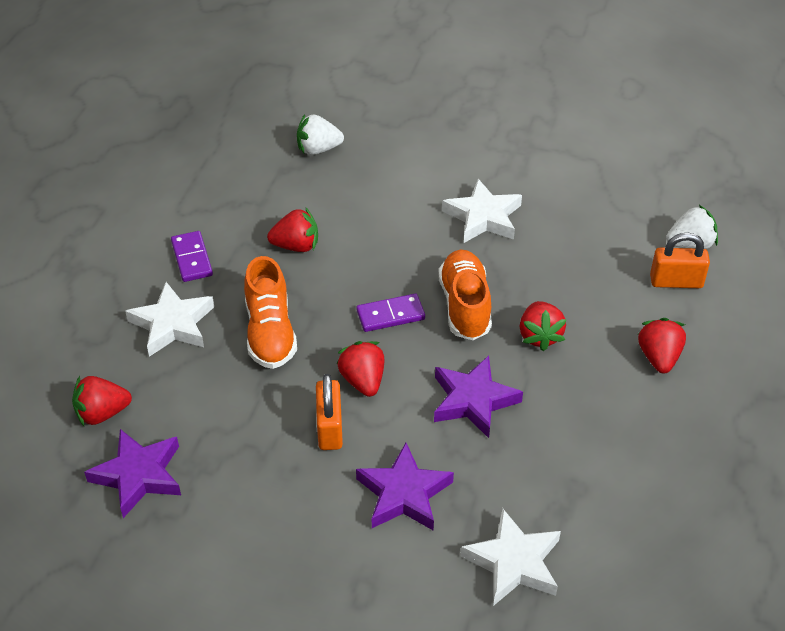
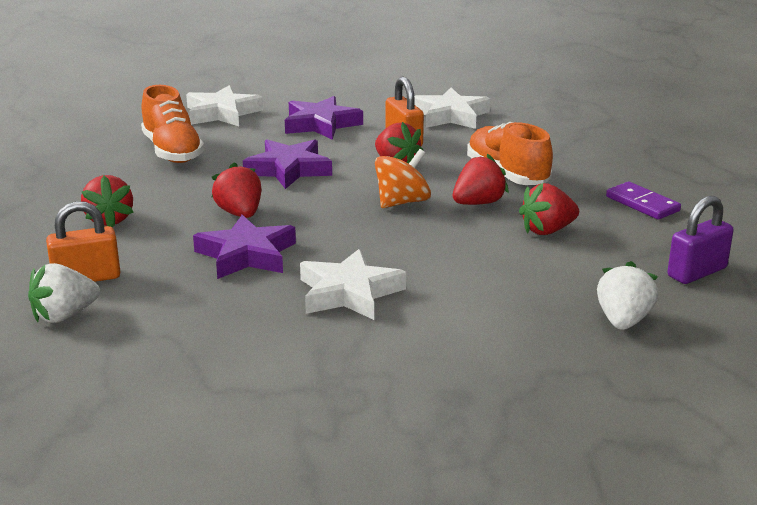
camera: 160 degrees right, 20 degrees down
red strawberry [72,376,132,426] -> red strawberry moved to [453,153,509,205]
purple star [84,429,181,518] -> purple star moved to [193,215,296,279]
white star [125,282,214,357] -> white star moved to [414,87,490,129]
white strawberry [297,114,344,155] -> white strawberry turned 45 degrees counterclockwise [597,261,658,330]
purple domino [356,294,425,332] -> orange spinning top [375,149,431,208]
orange shoe [438,250,492,340] -> orange shoe moved to [141,85,205,163]
none -> purple padlock [667,196,734,284]

